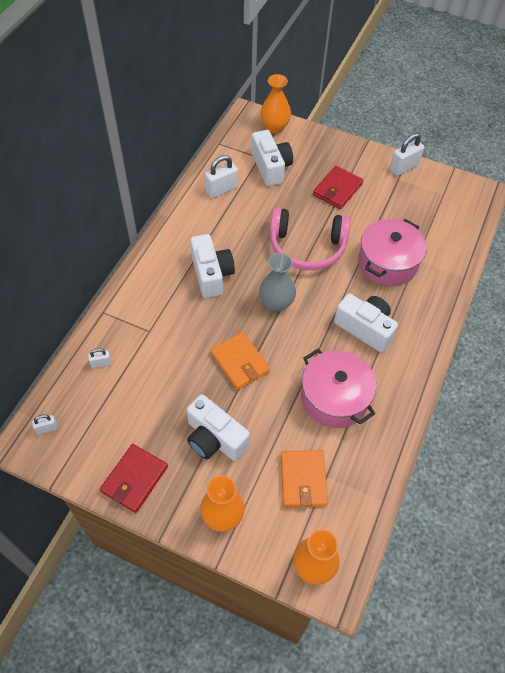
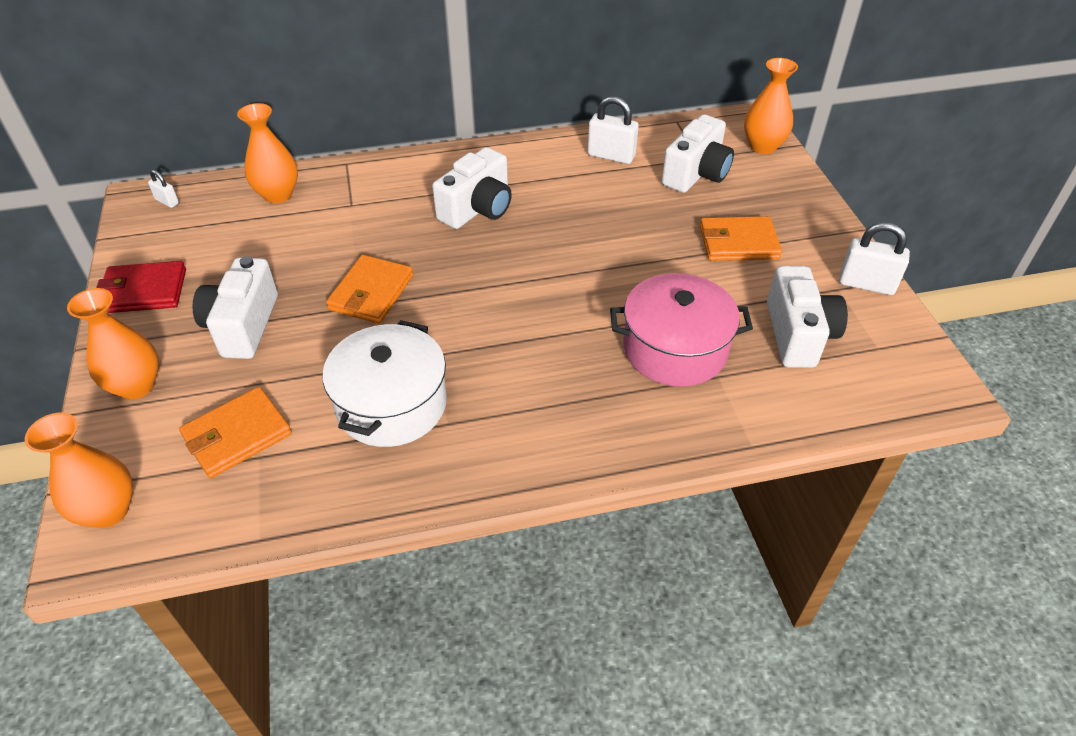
camera: 55 degrees right, 10 degrees down
white padlock [88,348,111,368] -> orange vase [237,103,298,203]
grey vase [259,253,296,312] -> none
pink headphones [270,208,351,270] -> none
pink pot [301,349,376,428] -> white pot [322,320,447,447]
red wallet [313,166,363,209] -> orange wallet [700,216,782,261]
white camera [334,294,398,352] -> white camera moved to [767,266,848,368]

